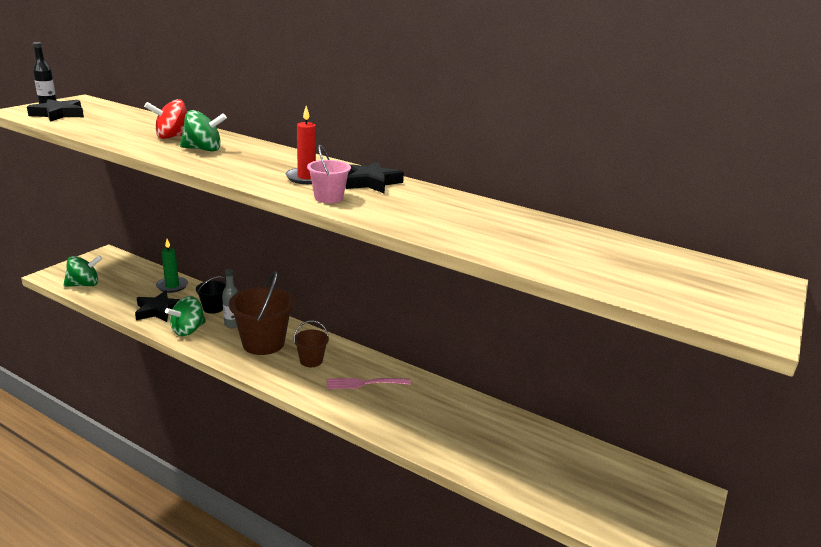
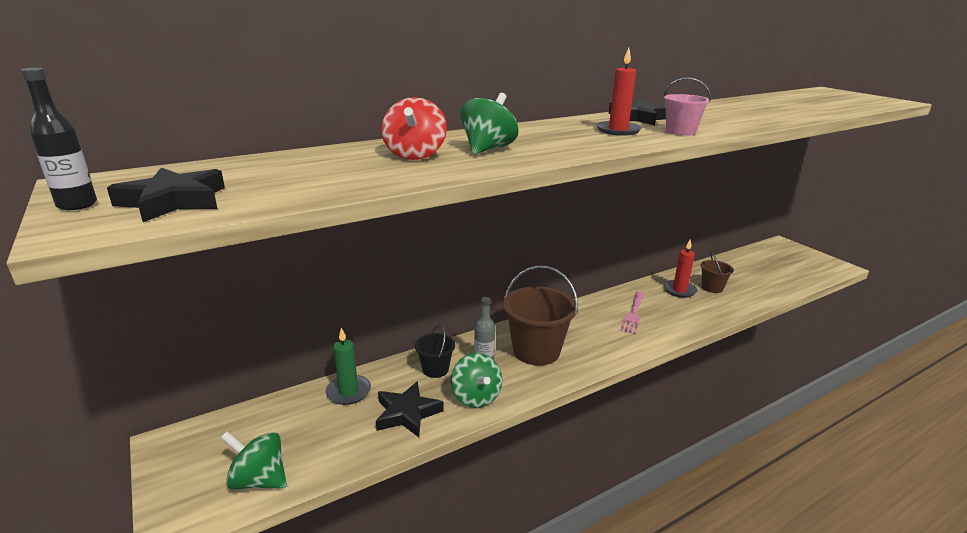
camera: 60 degrees left, 0 degrees up
green spinning top [63,255,102,287] -> green spinning top turned 75 degrees counterclockwise [221,431,287,490]
brown bucket [294,321,329,367] -> brown bucket moved to [701,252,734,293]
none -> red candle [663,239,697,298]

